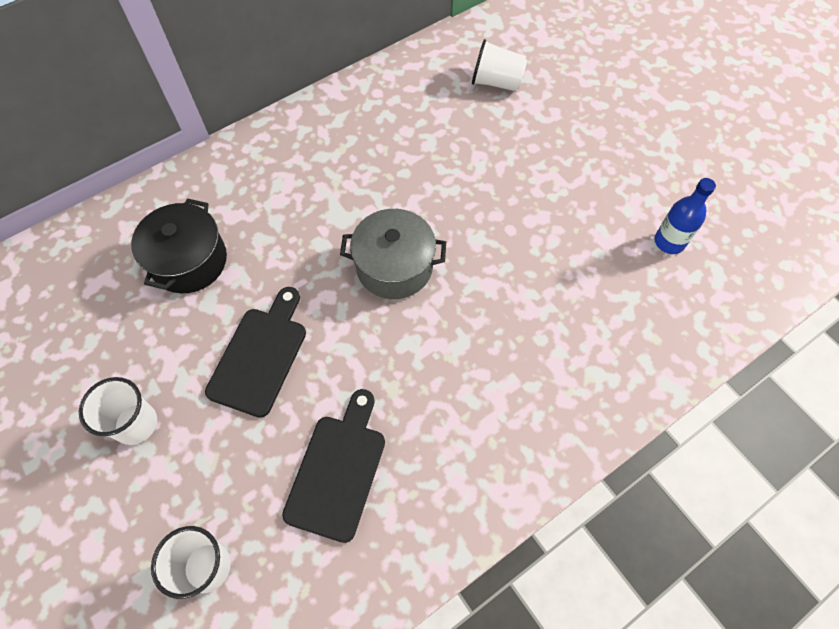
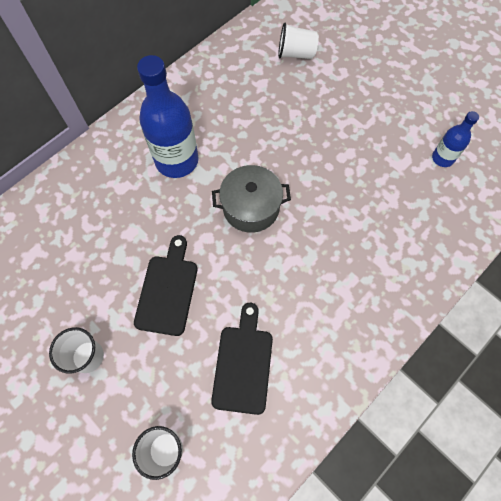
camera: 10 degrees left, 5 degrees up
black pot [131,198,227,293] -> none
none -> blue bottle [137,55,198,178]

